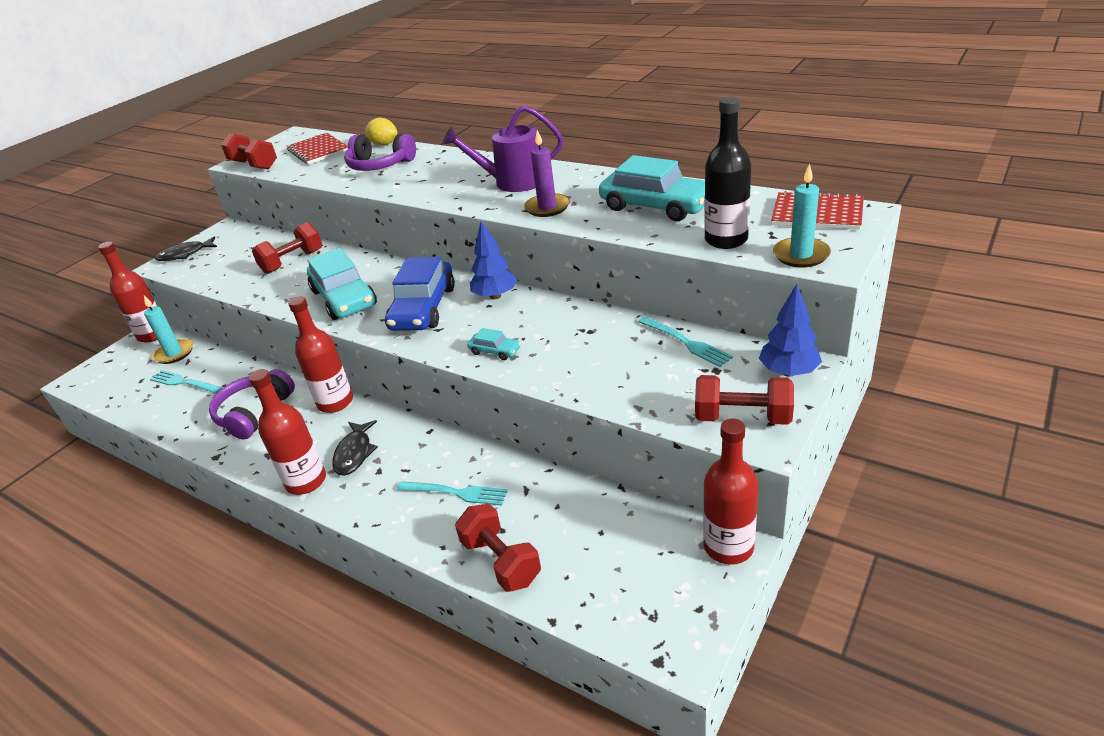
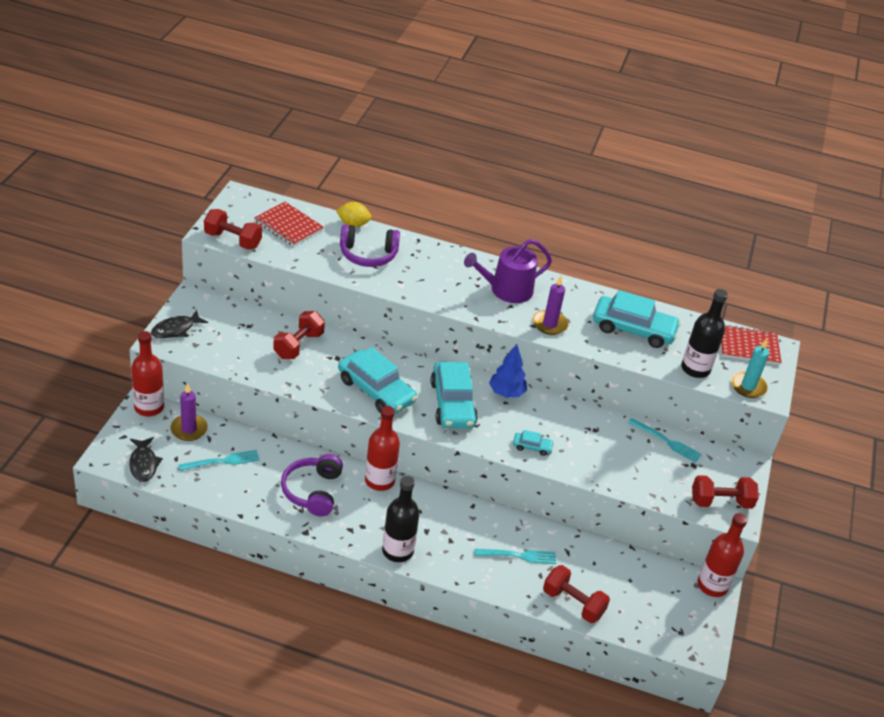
camera: 25 degrees left, 5 degrees up
turquoise candle [144,295,193,364] -> purple candle [170,383,208,441]
turquoise fork [150,370,222,394] -> turquoise fork turned 150 degrees clockwise [178,450,260,471]
red bottle [249,369,326,495] -> black bottle [382,476,420,562]
black fish [332,420,378,476] -> black fish moved to [129,437,163,482]
blue car [385,257,455,331] -> turquoise car [431,362,478,428]
blue tree [759,284,822,377] -> none

